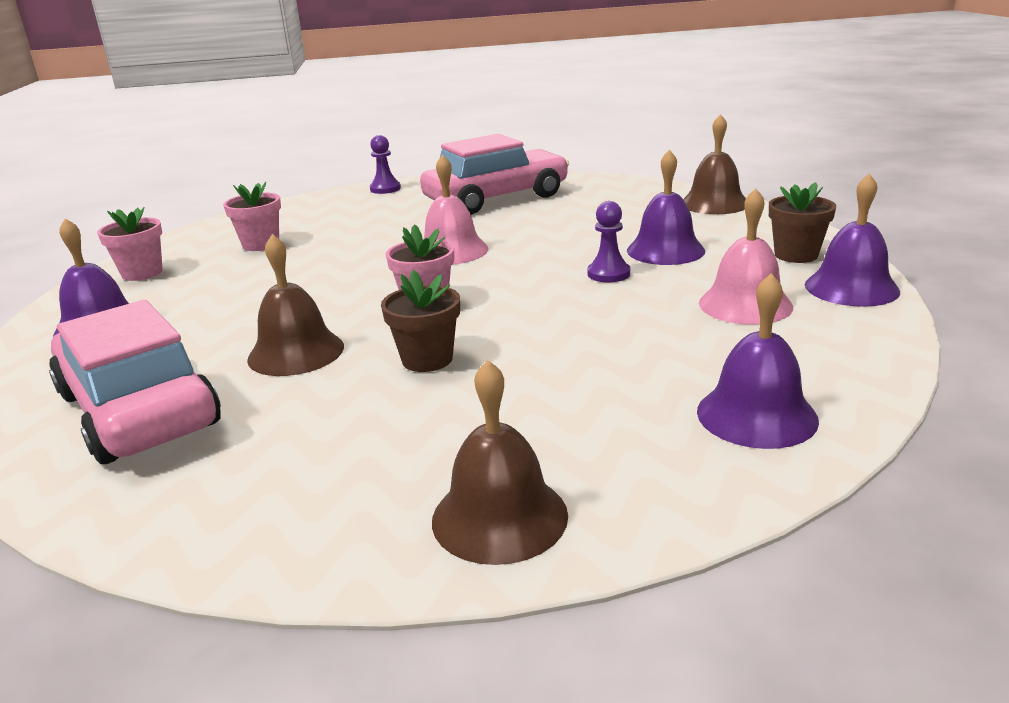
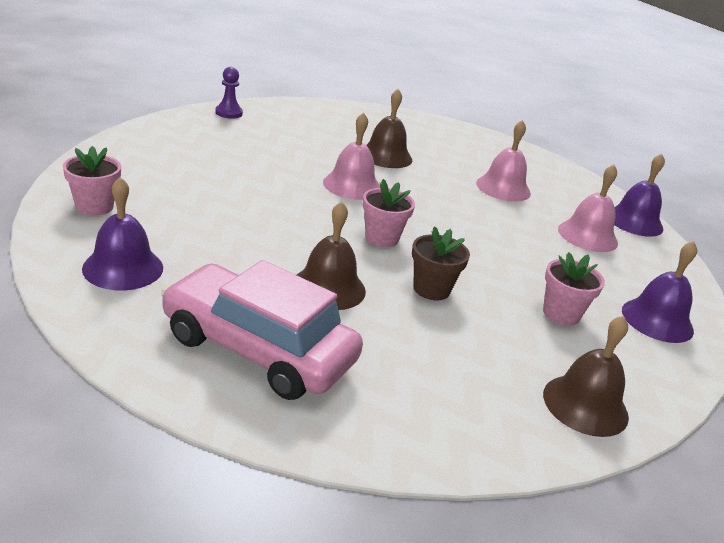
camera: 30 degrees left, 5 degrees up
pink flower pot [223,182,281,251] -> pink flower pot moved to [543,252,605,325]
pink car [420,134,569,215] -> none
purple pawn [587,201,630,282] -> none
purple bell [627,149,705,265] -> pink bell [476,120,531,202]
brown bell [683,114,746,214] -> brown bell moved to [366,89,412,168]
brown flower pot [769,182,836,263] -> none

